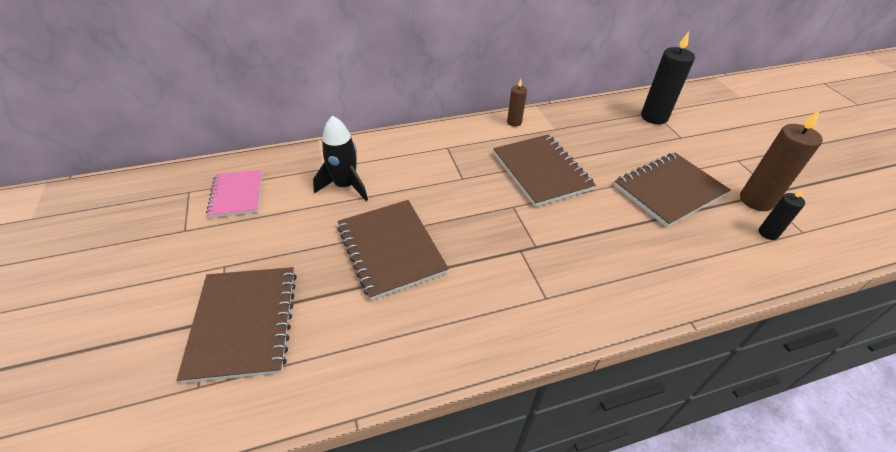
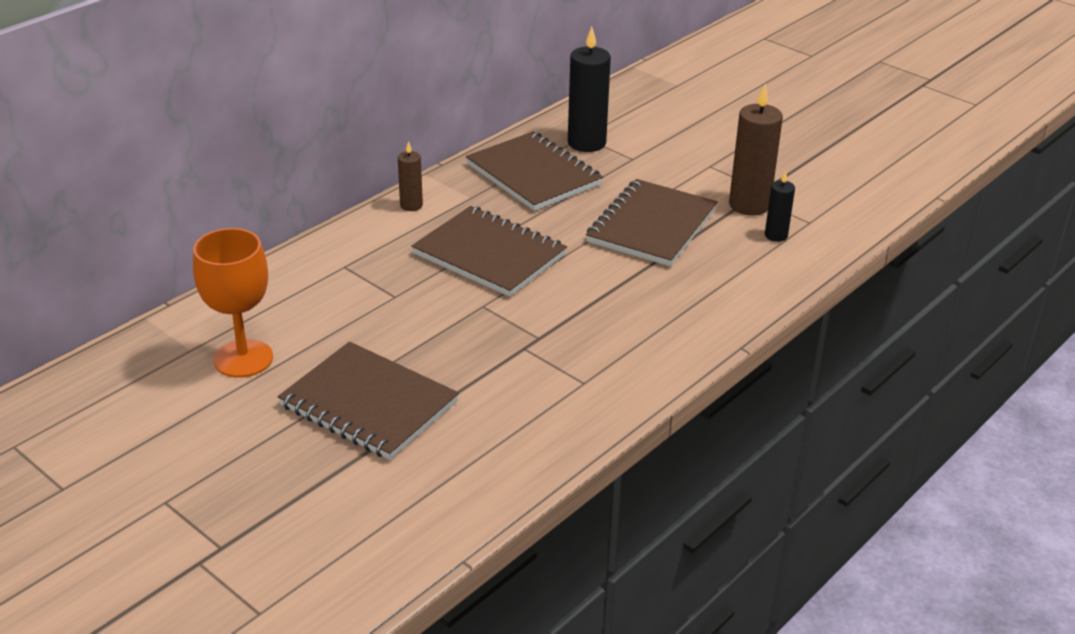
camera: 30 degrees left, 10 degrees down
brown notebook [177,267,297,383] -> brown notebook moved to [466,131,603,211]
pink notebook [206,170,262,218] -> none
black rocket [313,115,368,201] -> orange goblet [193,228,273,378]

